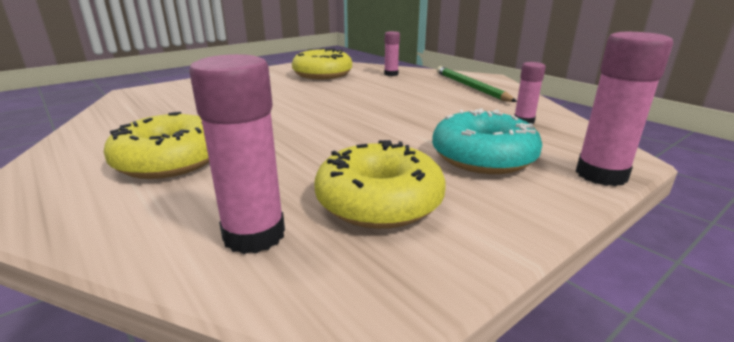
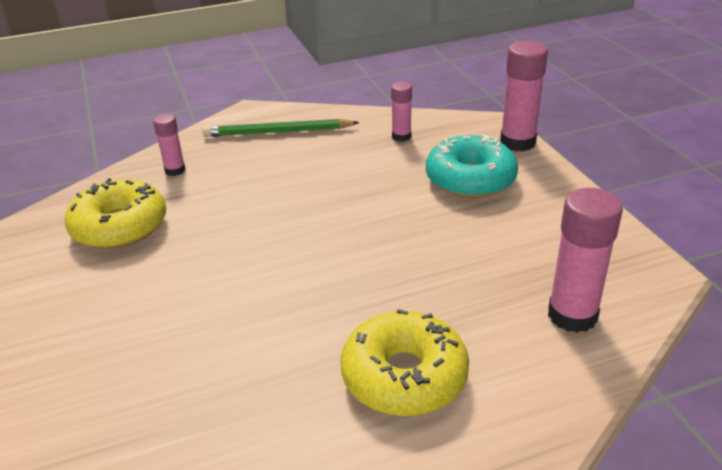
camera: 70 degrees left, 10 degrees up
yellow donut [314,140,446,229] -> none

